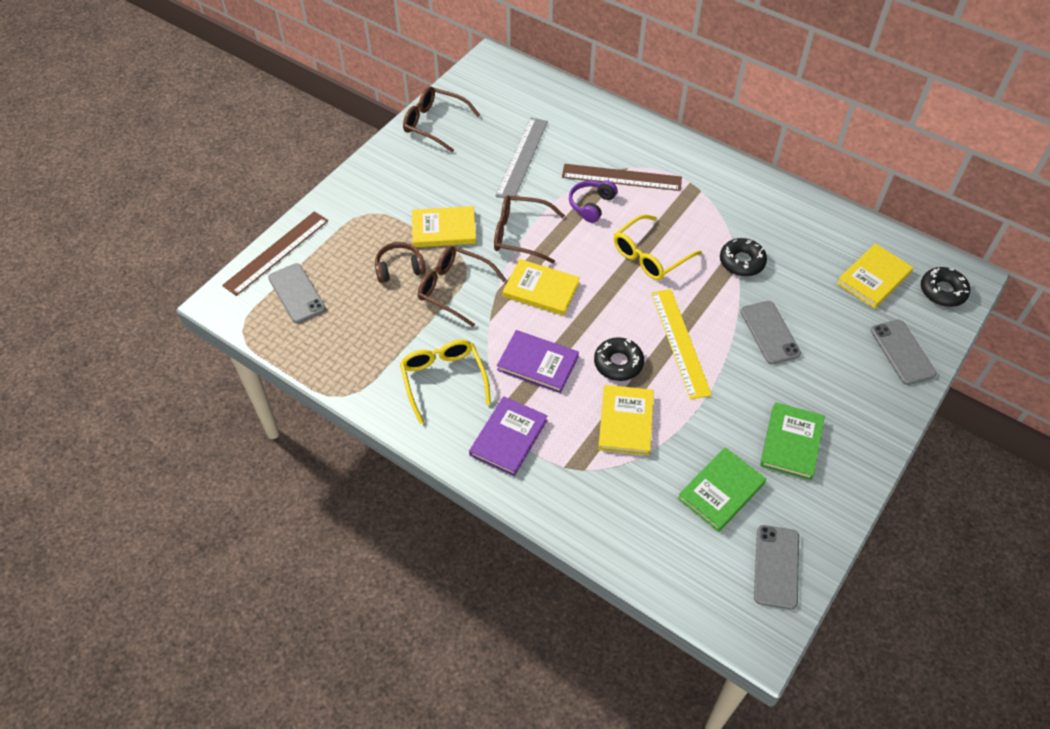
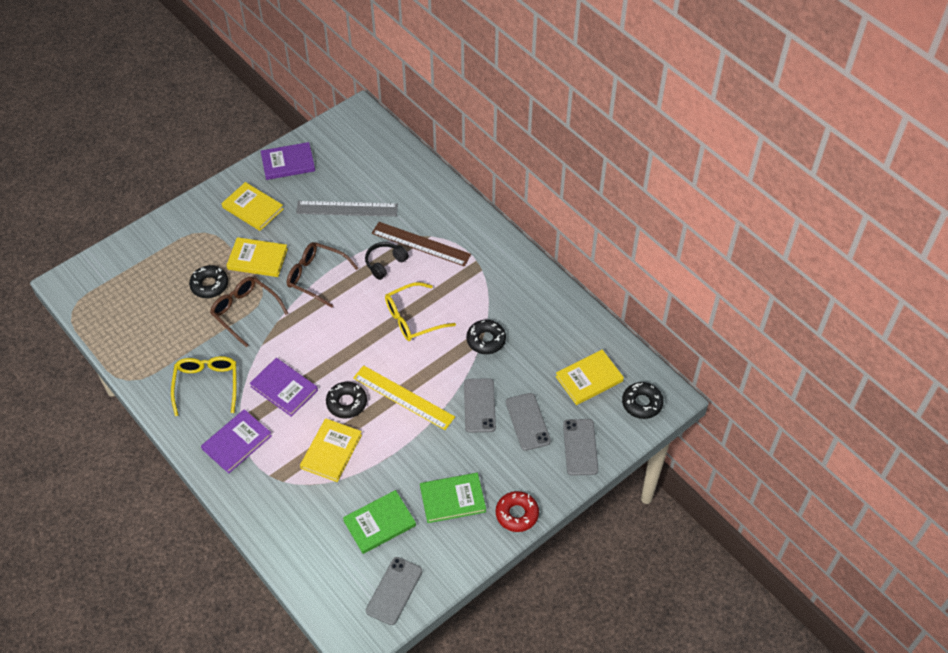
camera: 15 degrees right, 0 degrees up
brown ruler [222,211,328,296] -> none
grey phone [268,263,326,323] -> grey phone moved to [506,393,551,451]
brown headphones [375,242,426,283] -> black donut [189,265,228,298]
brown glasses [403,86,480,153] -> purple book [261,142,315,180]
grey ruler [495,117,548,201] -> grey ruler turned 60 degrees clockwise [296,201,398,217]
yellow book [503,259,580,316] -> yellow book moved to [222,182,283,231]
purple headphones [569,180,618,223] -> black headphones [365,242,409,280]
yellow ruler [651,289,712,400] -> yellow ruler turned 60 degrees counterclockwise [353,365,455,430]
green book [760,402,825,480] -> green book turned 45 degrees clockwise [420,473,486,523]
none -> red donut [496,491,539,532]

